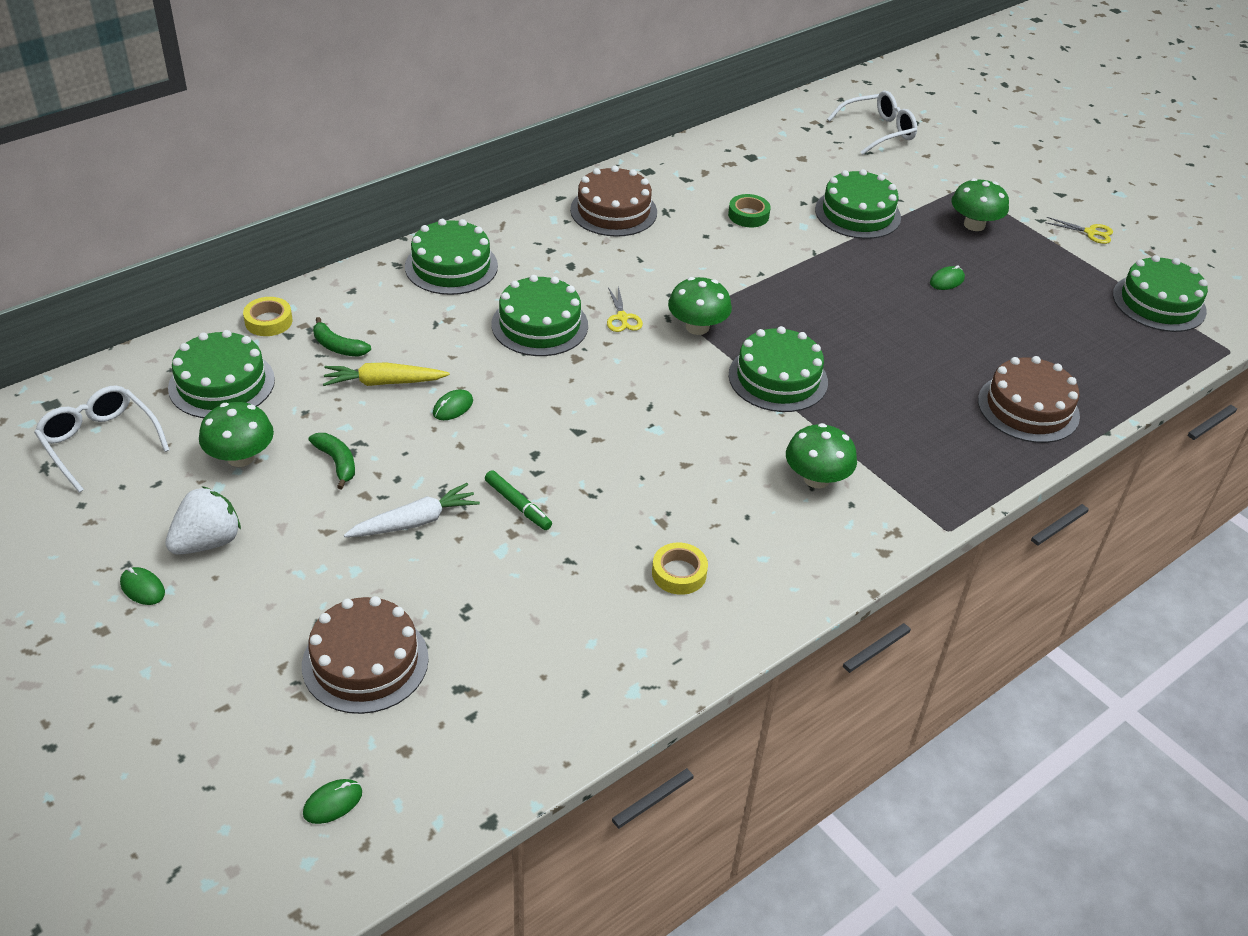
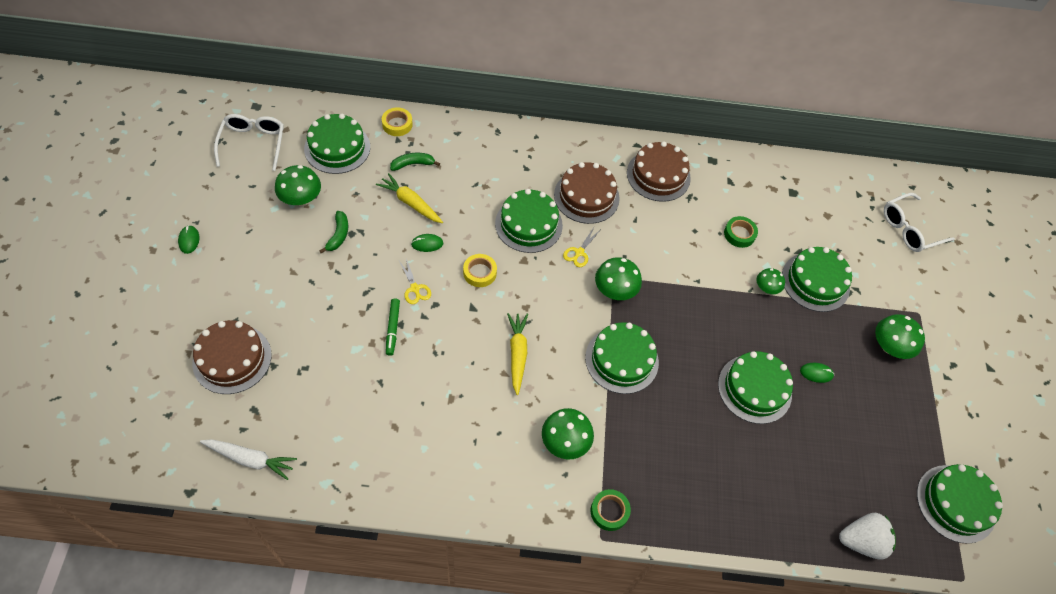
camera: 40 degrees right, 15 degrees up
white strawberry [165,486,241,555] -> white strawberry moved to [839,513,896,560]
green mouse [303,779,362,824] -> none
green banana [313,317,371,357] -> green banana turned 90 degrees clockwise [390,153,440,171]
white carrot [344,483,480,537] -> white carrot moved to [200,439,297,480]
green cake [405,219,498,295] -> green cake moved to [718,351,793,424]
yellow tape [652,543,708,595] -> yellow tape moved to [463,254,497,287]
white glasses [827,91,917,155] -> white glasses turned 135 degrees clockwise [884,193,955,252]
brown cake [978,356,1080,443] -> brown cake moved to [554,162,620,224]
yellow scissors [1045,217,1113,244] -> yellow scissors moved to [399,259,431,304]
none -> yellow carrot [507,313,528,395]
none -> green tape [591,489,631,531]
none -> green mushroom [757,268,785,294]

